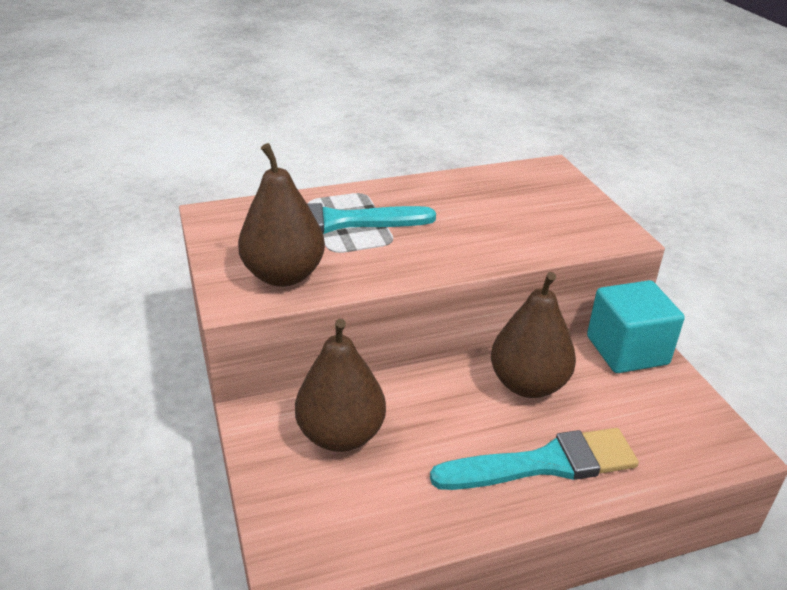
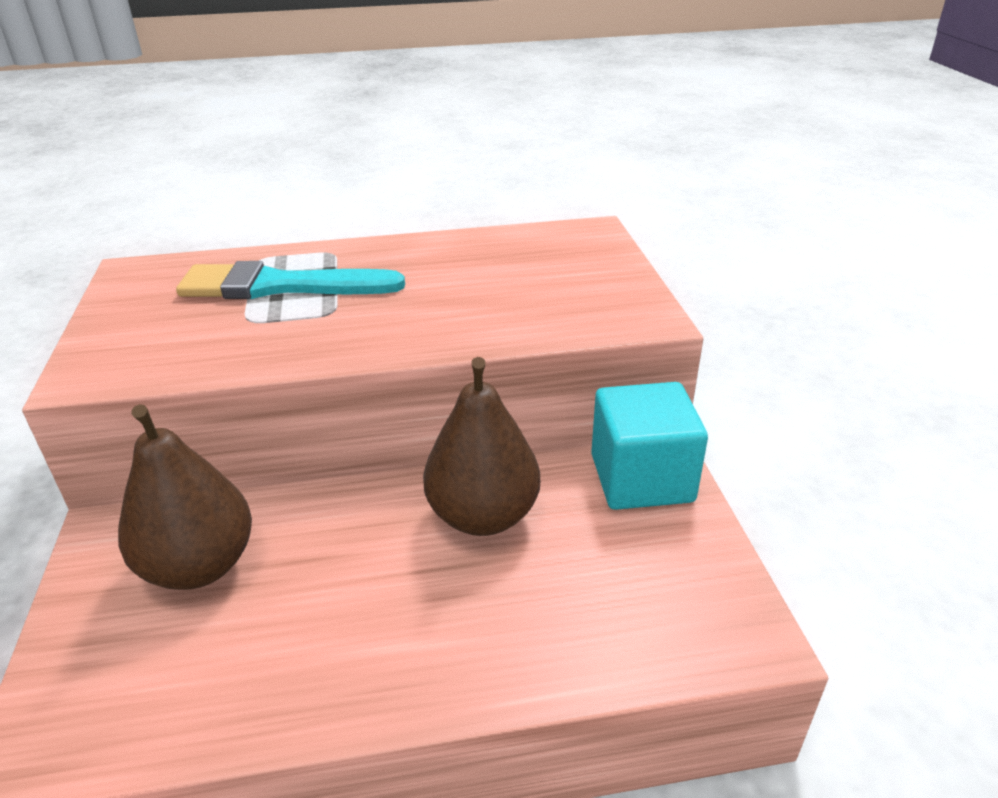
camera: 10 degrees right, 0 degrees up
brown pear [238,143,325,287] -> none
turquoise brush [430,428,639,490] -> none

